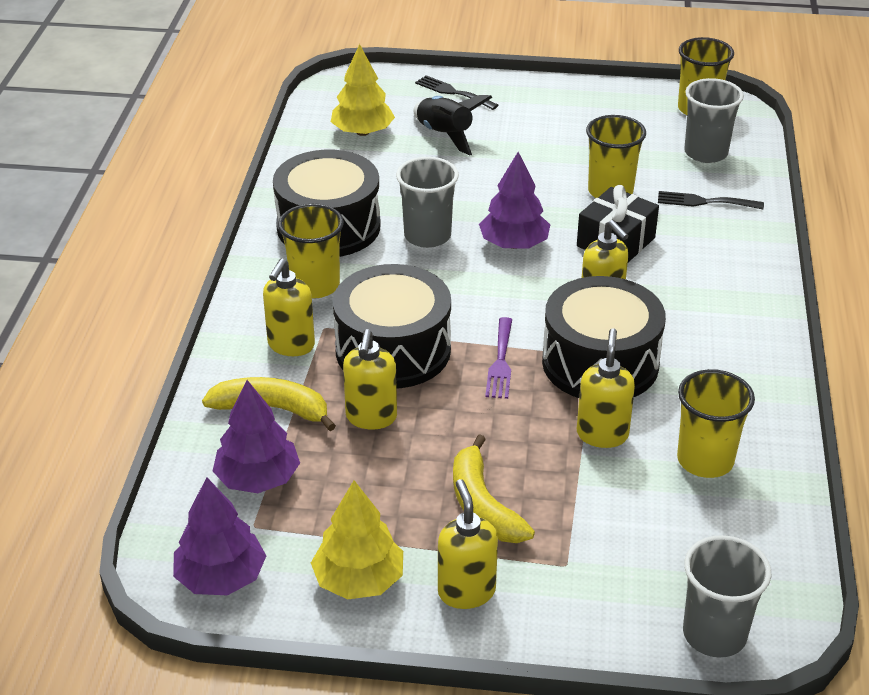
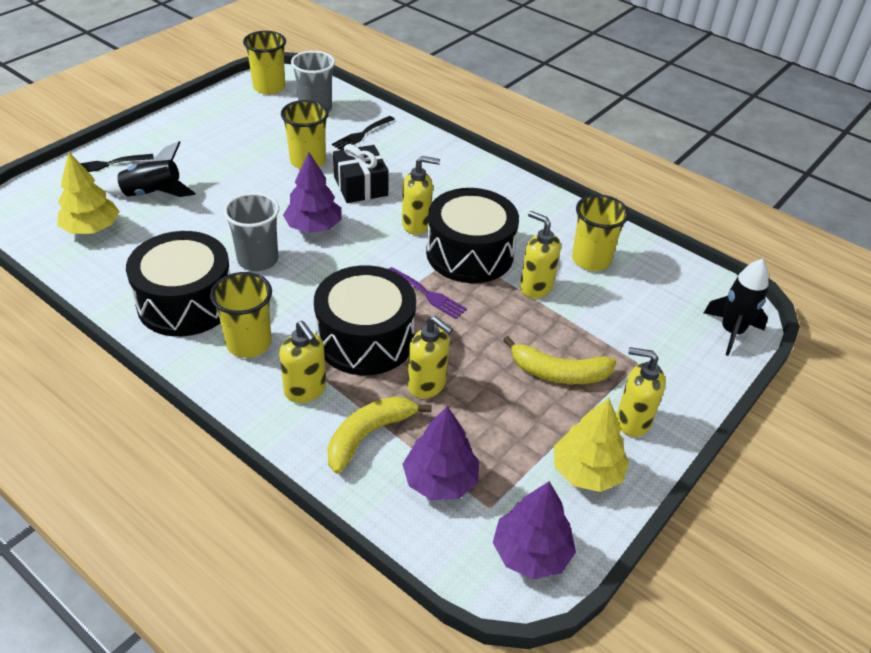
camera: 60 degrees left, 5 degrees up
grey cup [683,535,771,658] -> black rocket [704,259,769,356]

